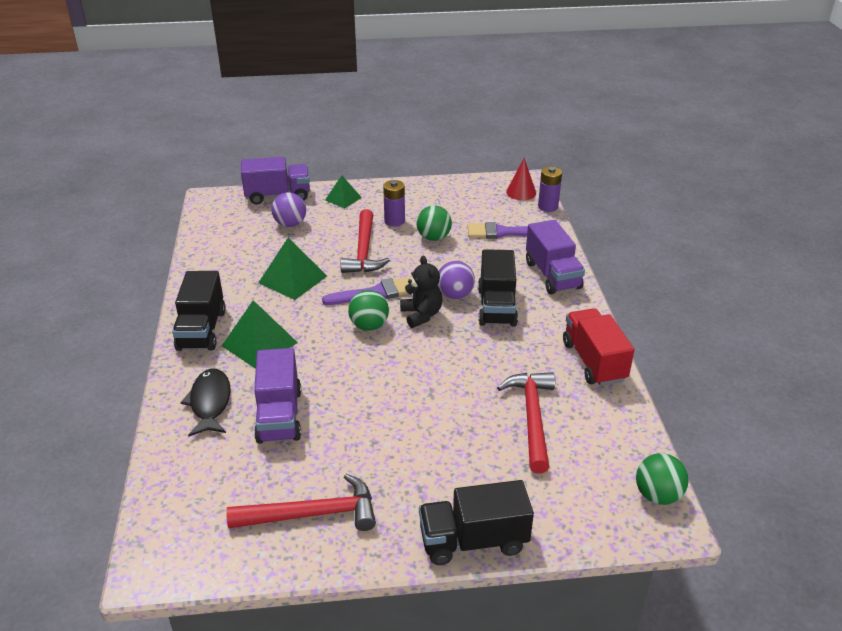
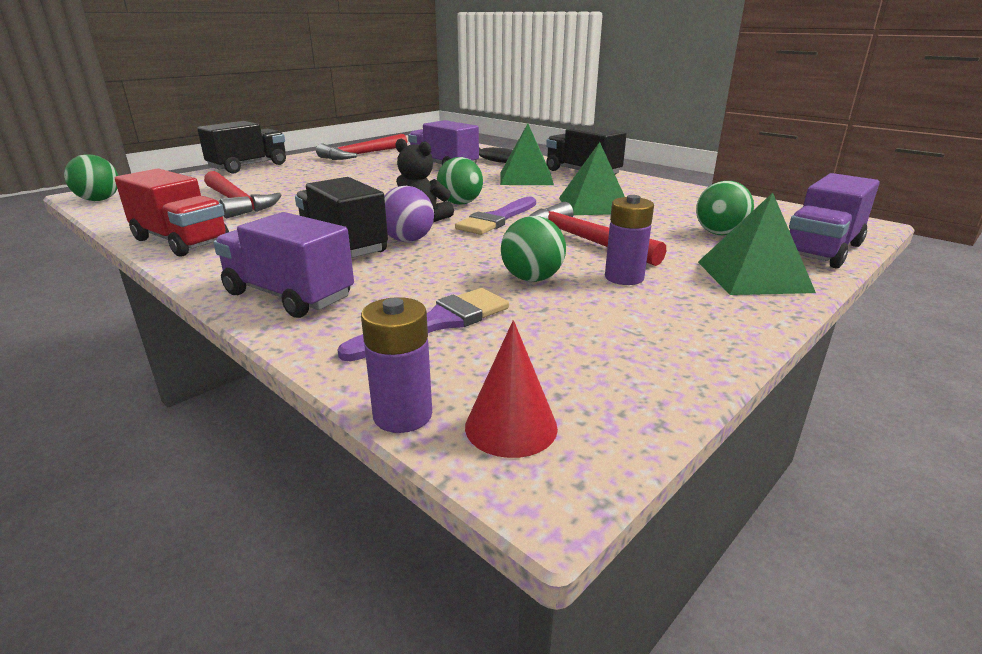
camera: 140 degrees right, 10 degrees down
purple ball [271,192,306,227] -> green ball [696,181,754,235]
green pyramid [325,175,362,208] -> green pyramid [698,193,816,295], size x1.62

